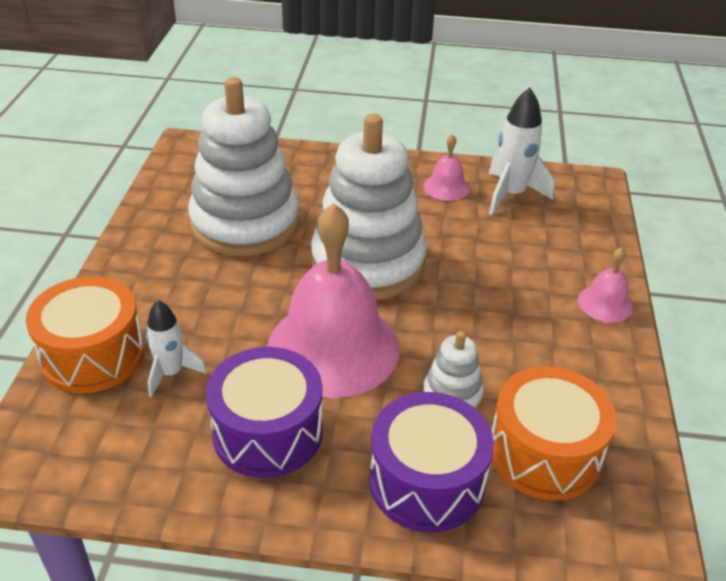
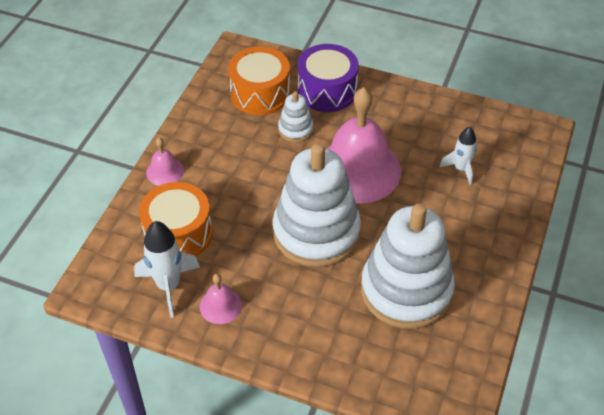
camera: 165 degrees left, 10 degrees up
orange drum [26,276,145,393] -> orange drum moved to [139,182,213,257]
purple drum [206,347,323,478] -> none

